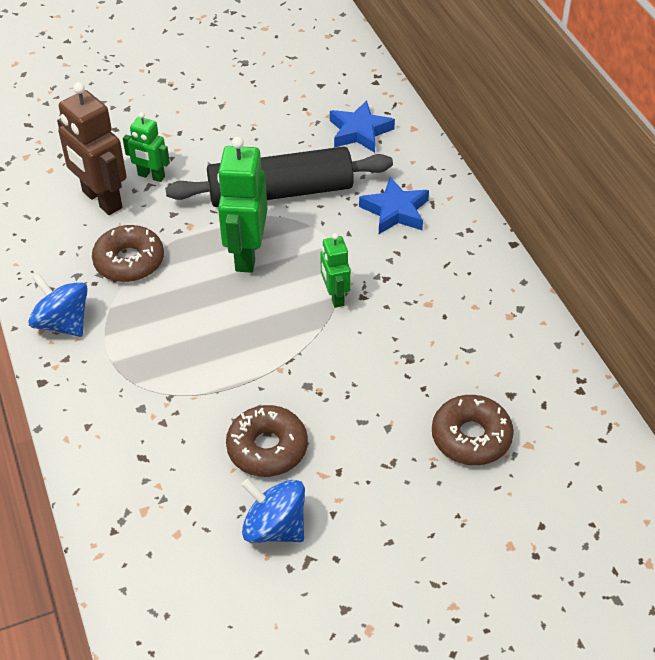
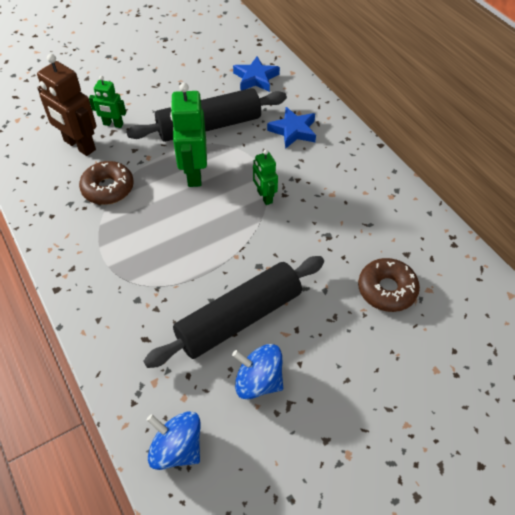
camera: 10 degrees left, 5 degrees up
blue spinning top [28,274,88,337] -> blue spinning top moved to [147,411,201,470]
brown donut [226,405,308,477] -> black rolling pin [144,256,324,368]

